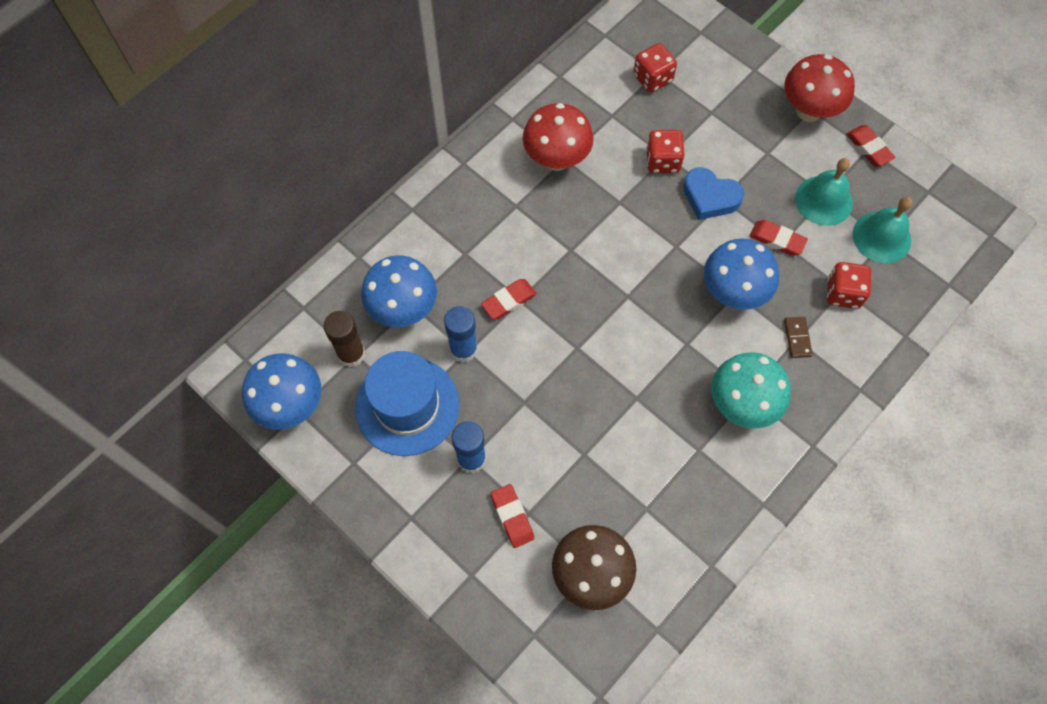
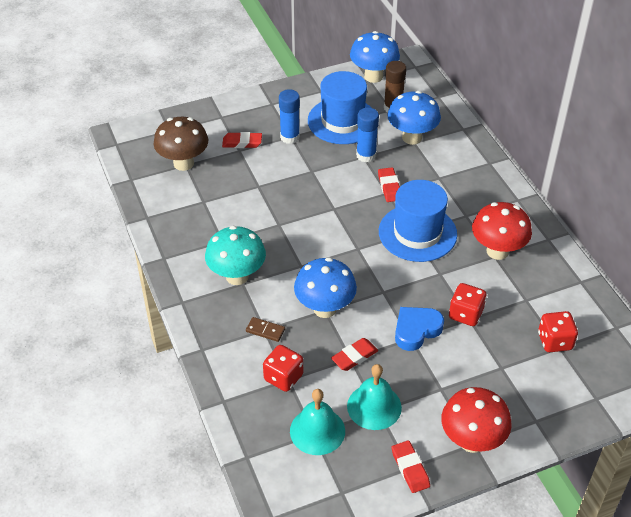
camera: 115 degrees right, 20 degrees down
red eraser [846,125,895,166] -> red eraser turned 75 degrees clockwise [391,440,430,493]
none -> blue hat [379,180,457,262]

